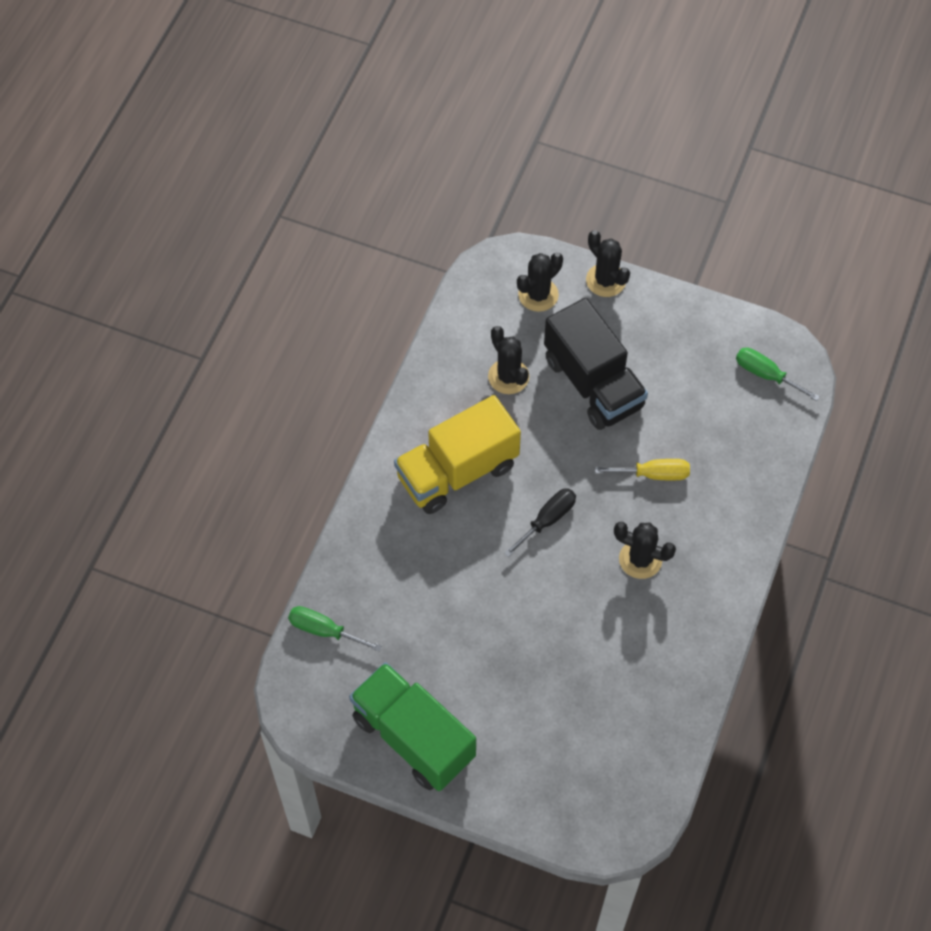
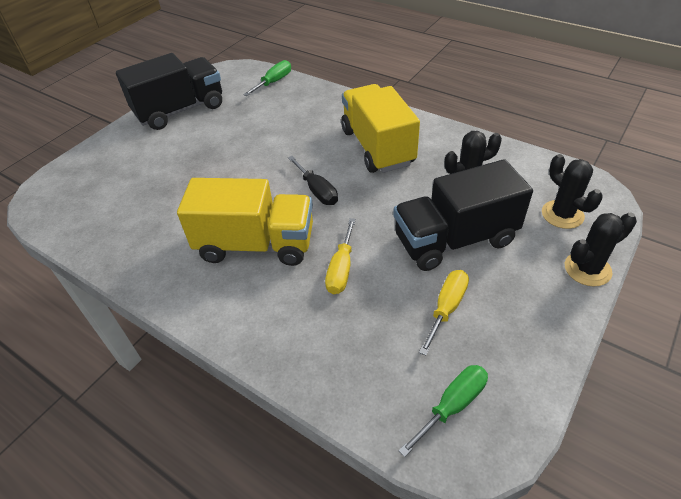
camera: 105 degrees right, 15 degrees down
green truck [349,662,476,791] -> black truck [116,53,222,130]
black cactus [614,522,676,579] -> yellow truck [177,178,313,266]
none -> yellow screwdriver [419,270,469,356]

